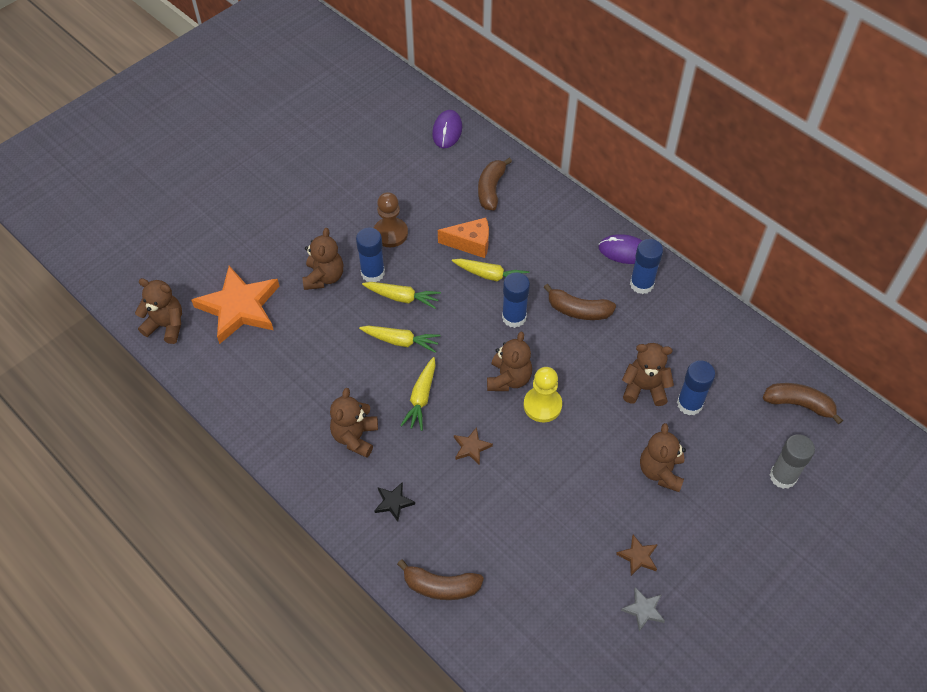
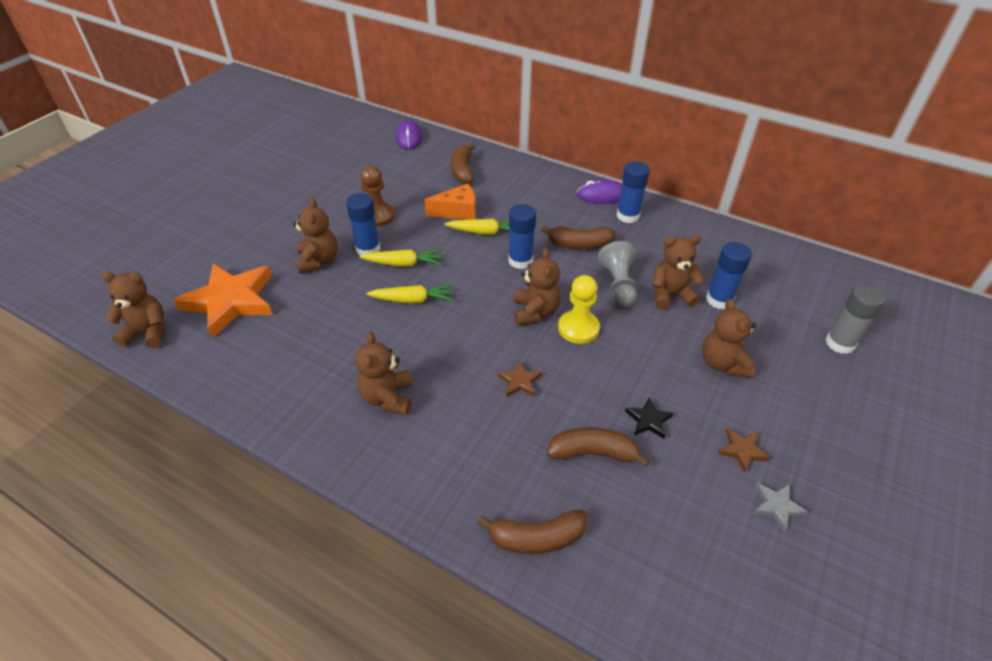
camera: 15 degrees left, 10 degrees down
black star [374,482,415,522] -> black star moved to [625,397,673,439]
yellow carrot [400,357,436,431] -> none
brown banana [763,383,843,424] -> brown banana moved to [547,427,650,468]
none -> grey pawn [597,241,637,307]

